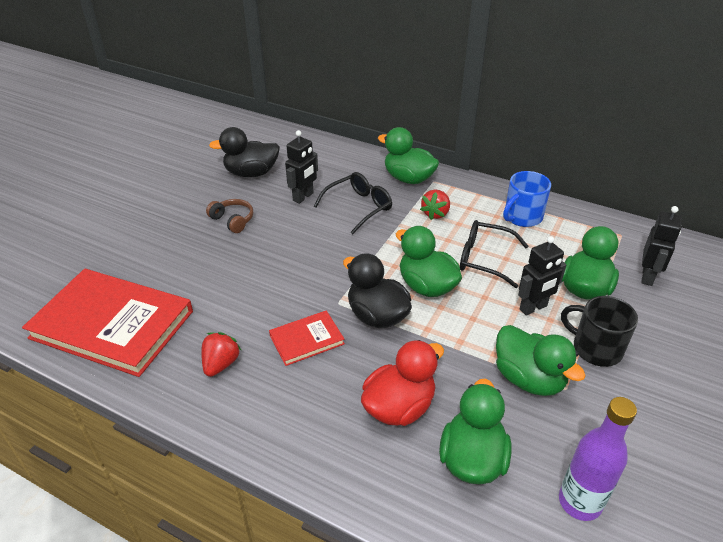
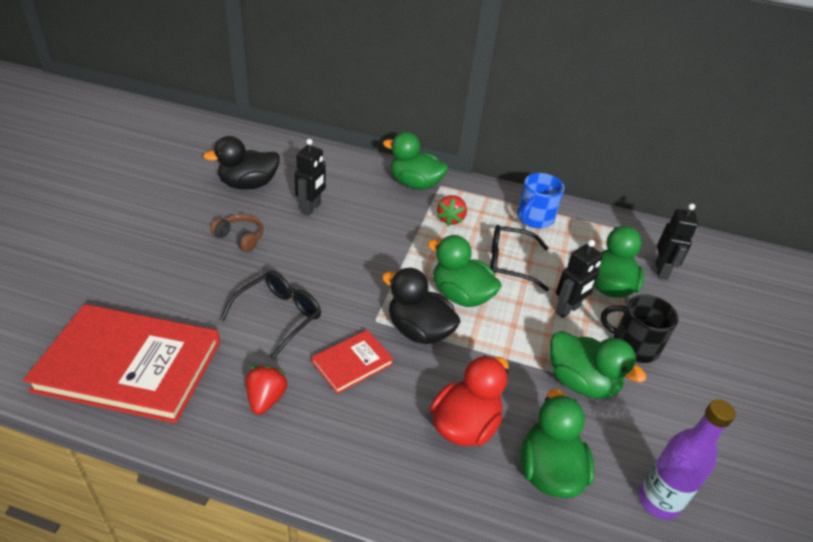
camera: 15 degrees left, 0 degrees up
black glasses [314,172,392,235] -> black glasses moved to [220,271,321,359]

